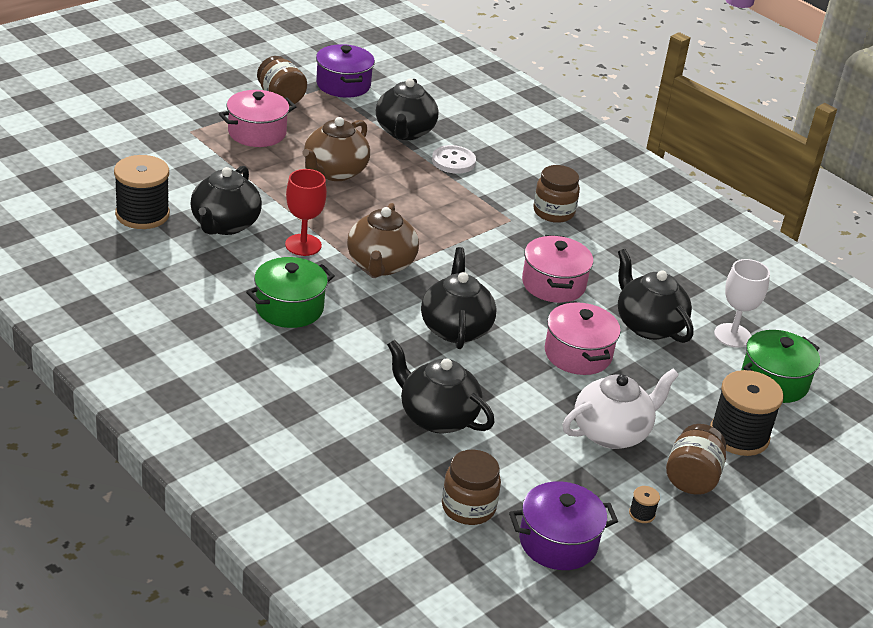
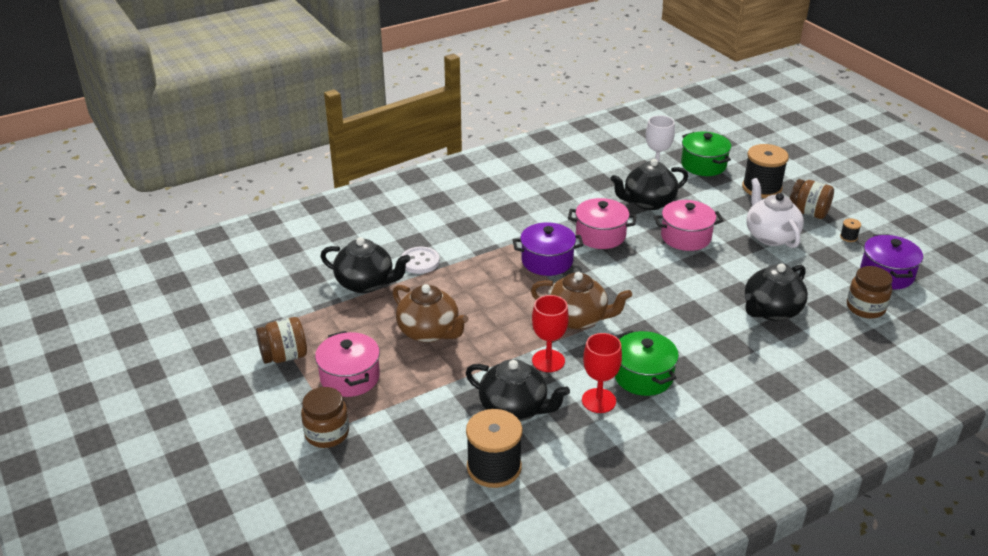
camera: 75 degrees left, 0 degrees up
purple pot [316,44,375,98] -> purple pot moved to [513,222,584,276]
black teapot [421,247,497,349] -> none
brown jar [533,165,580,223] -> brown jar moved to [301,387,349,448]
none -> red goblet [582,333,622,413]

